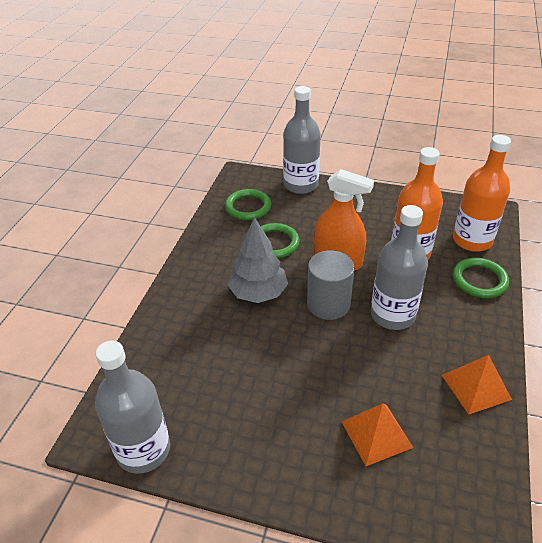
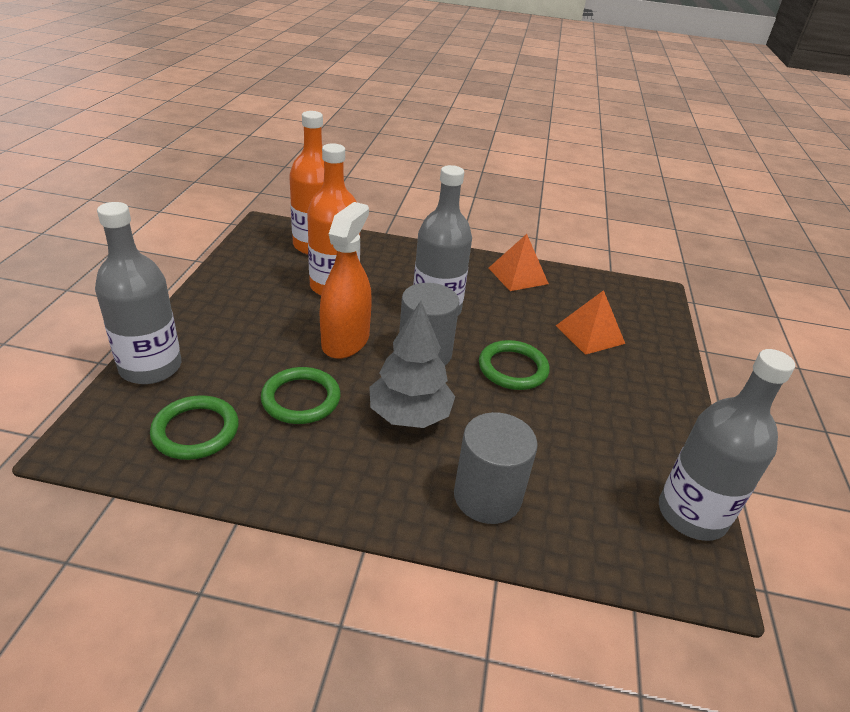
camera: 100 degrees left, 5 degrees down
green ring [453,258,509,298] -> green ring moved to [479,340,550,390]
none -> grey cylinder [454,412,538,524]

